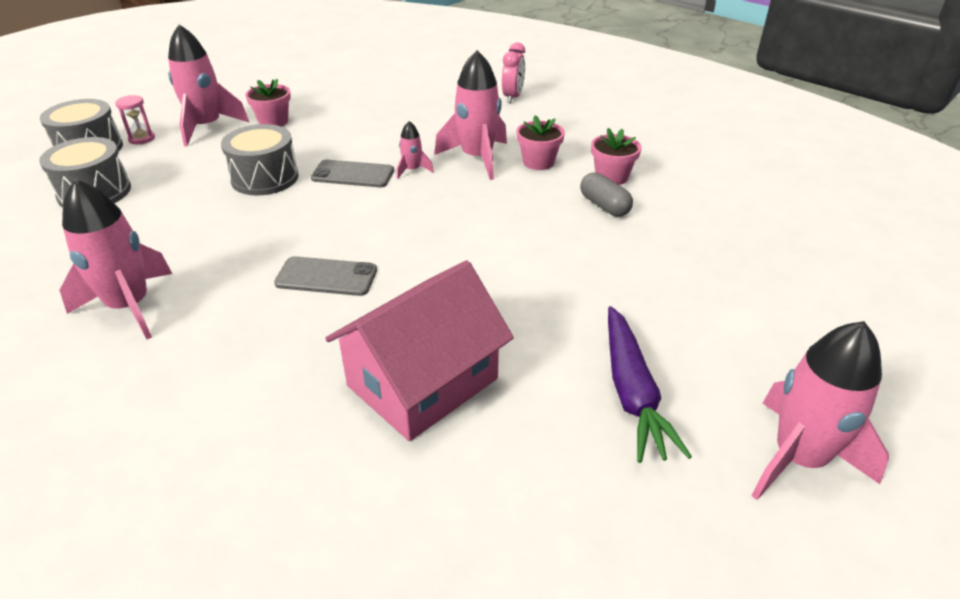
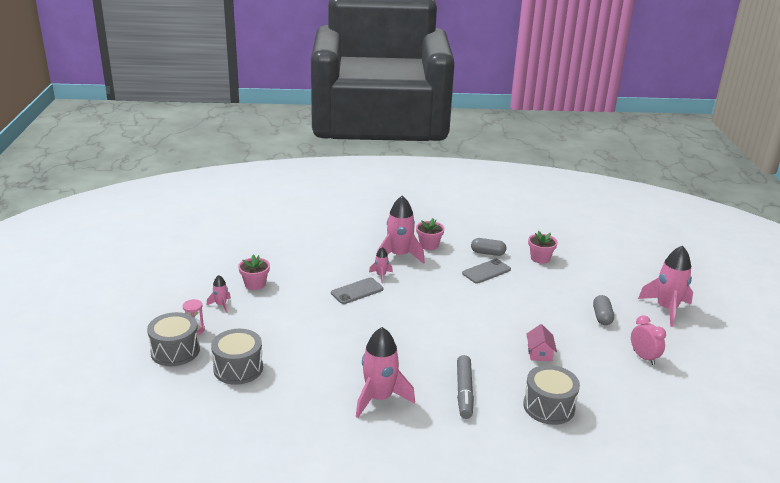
camera: 45 degrees left, 10 degrees down
pink rocket [168,24,249,146] -> pink rocket [207,275,231,313], size x0.48
grey drum [221,124,299,196] -> grey drum moved to [523,365,580,425]
grey phone [274,256,377,296] -> grey phone moved to [462,259,511,284]
pink house [325,261,514,441] -> pink house [526,324,557,361], size x0.44
pink clock [502,42,525,103] -> pink clock moved to [631,315,666,365]
pink flower pot [591,128,642,185] -> pink flower pot moved to [528,231,558,264]
purple carrot [608,306,692,463] -> grey capsule [593,295,614,325]
none -> grey marker [457,355,474,419]

